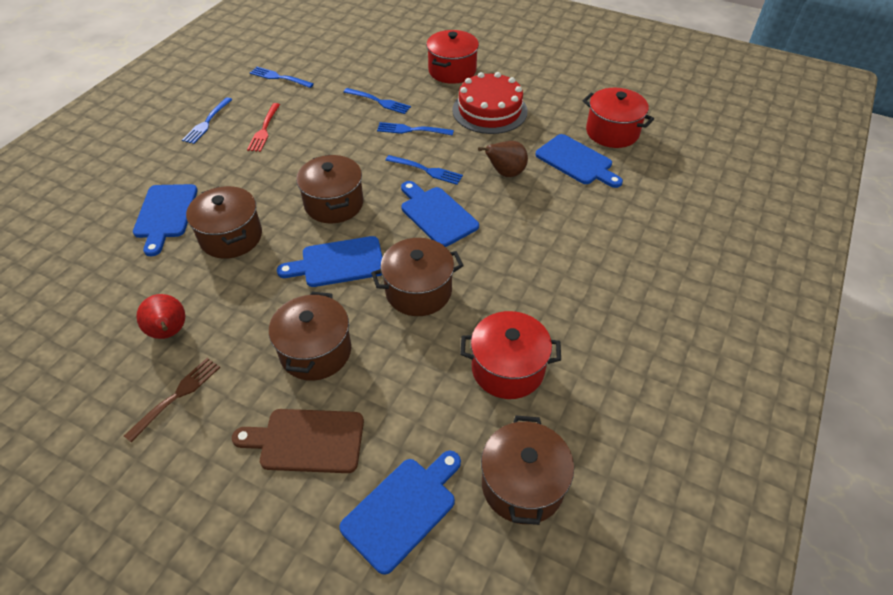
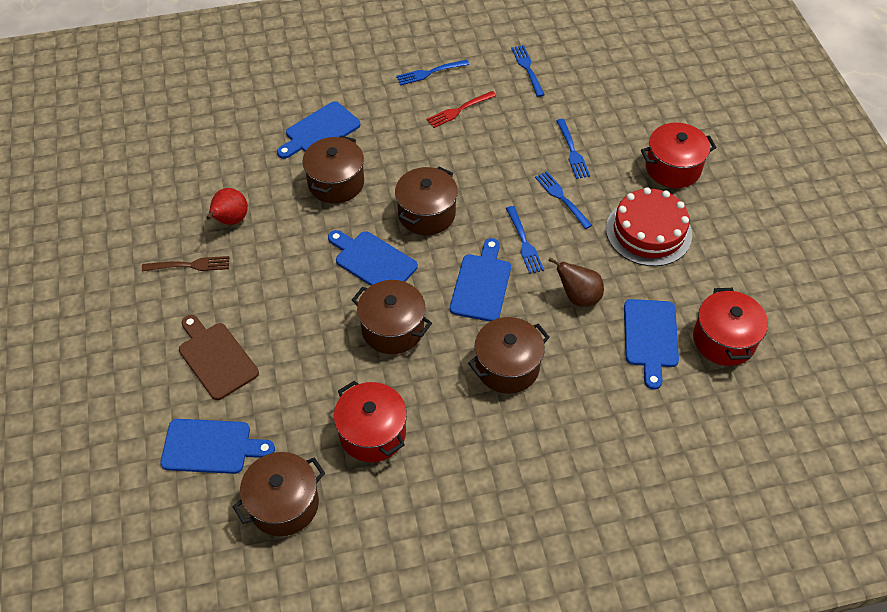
camera: 50 degrees right, 5 degrees up
brown pot [269,292,351,381] -> brown pot moved to [468,317,550,394]

